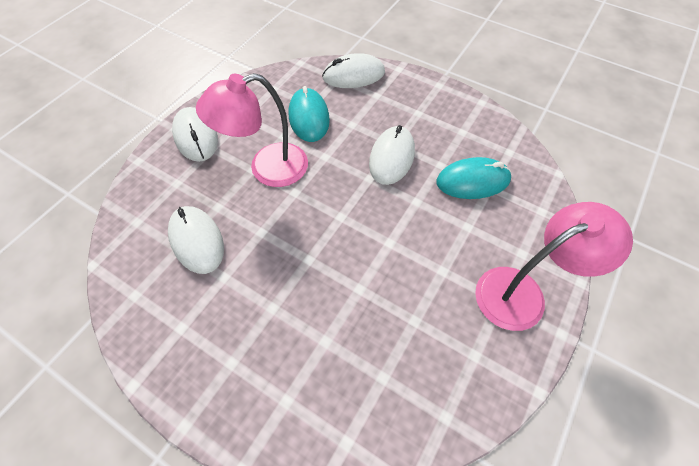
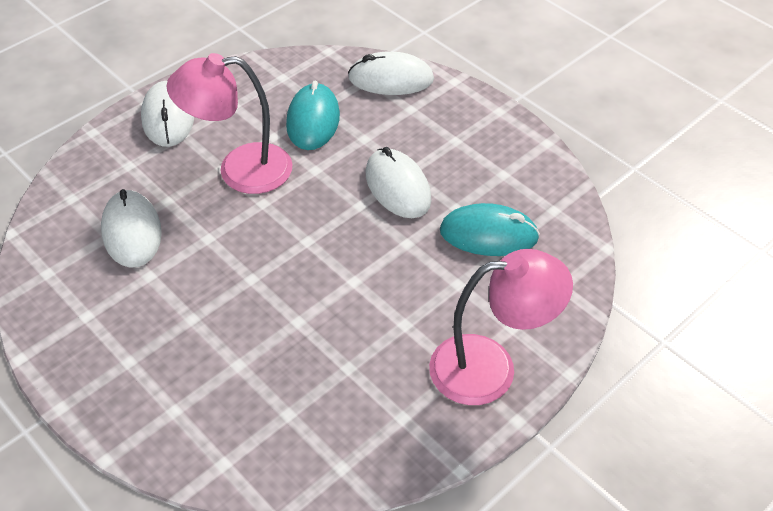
camera: 15 degrees right, 10 degrees down
white mouse [369,125,415,185] -> white mouse turned 60 degrees counterclockwise [366,147,431,218]

